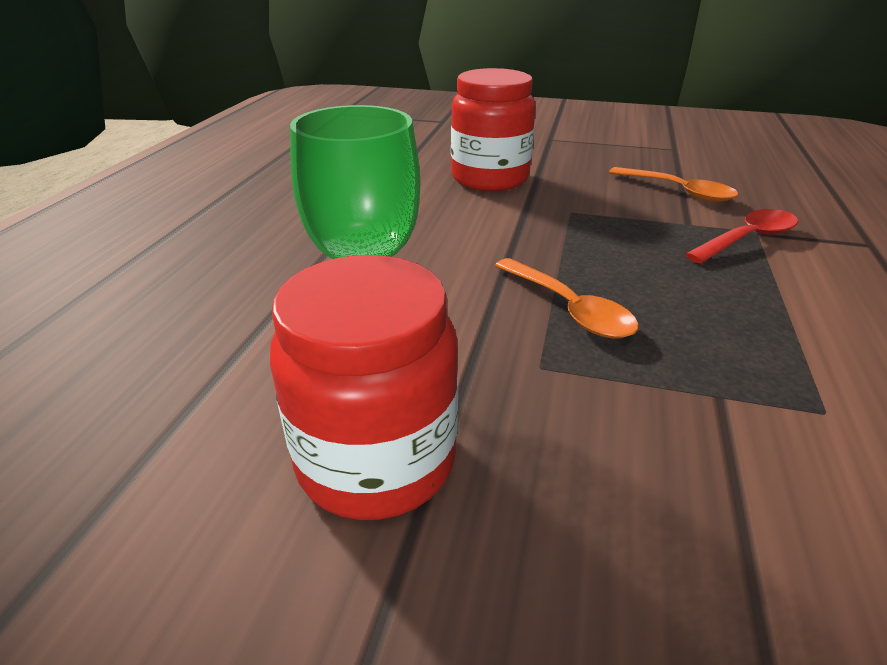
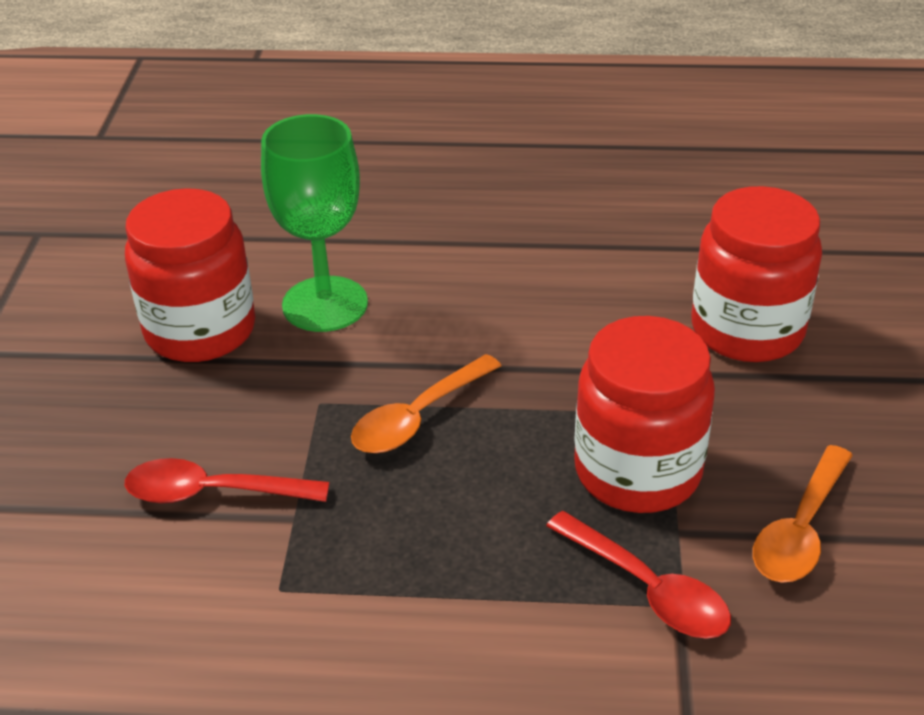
camera: 80 degrees right, 5 degrees up
none -> red spoon [125,458,329,503]
none -> red jar [574,316,715,513]

